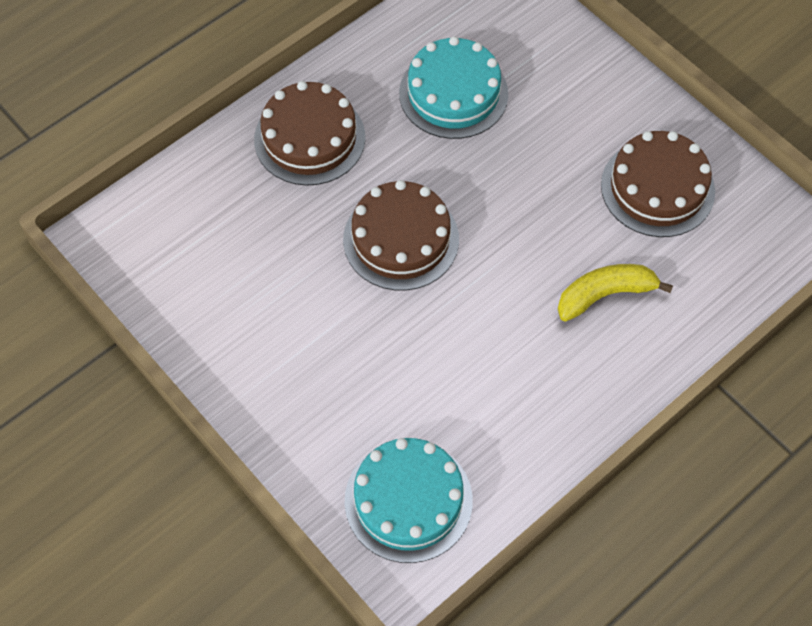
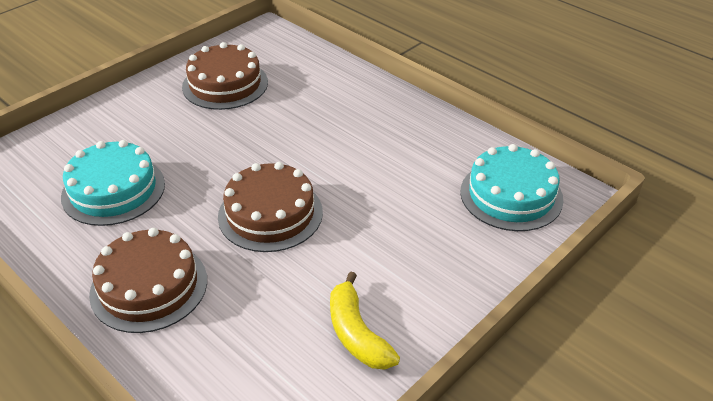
camera: 95 degrees left, 20 degrees down
yellow banana [558,264,673,322] -> yellow banana moved to [330,271,400,370]

